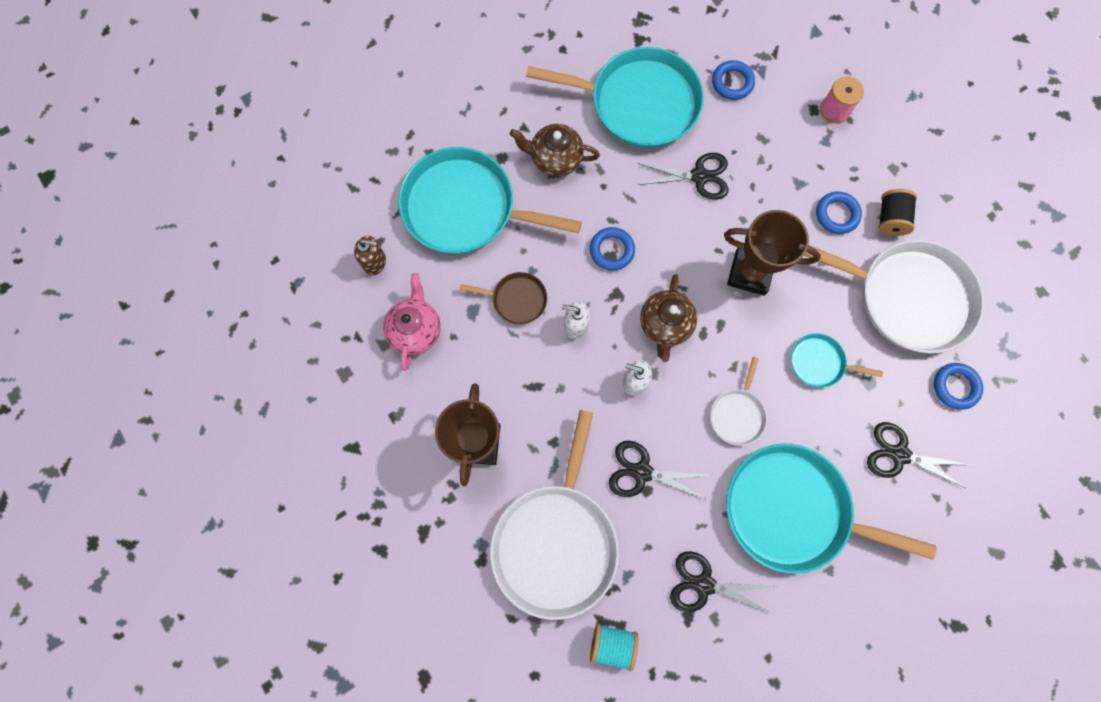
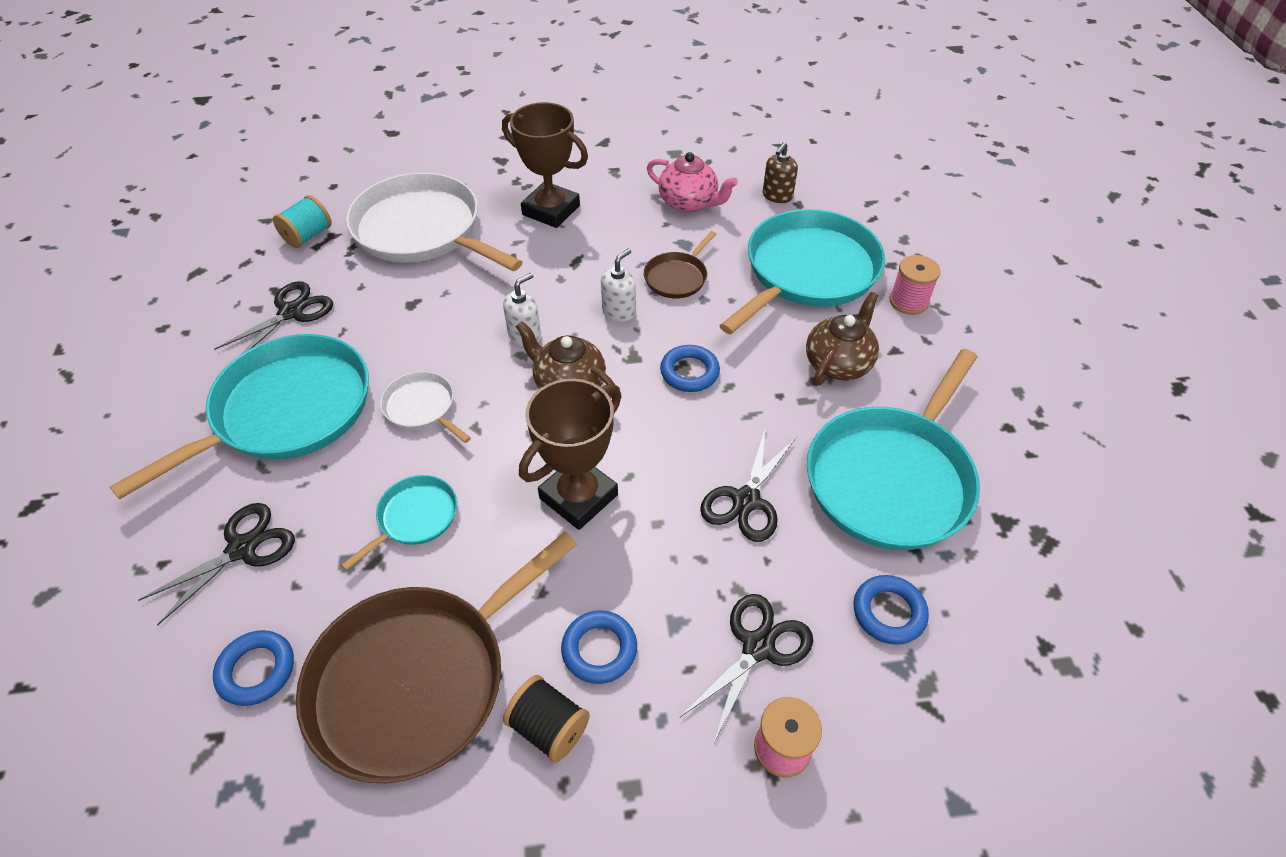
camera: 115 degrees right, 25 degrees down
black scissors [609,441,711,500] -> black scissors moved to [680,594,813,742]
white pan [804,240,984,353] -> brown pan [296,532,577,783]
none -> pink spool [890,255,941,315]

